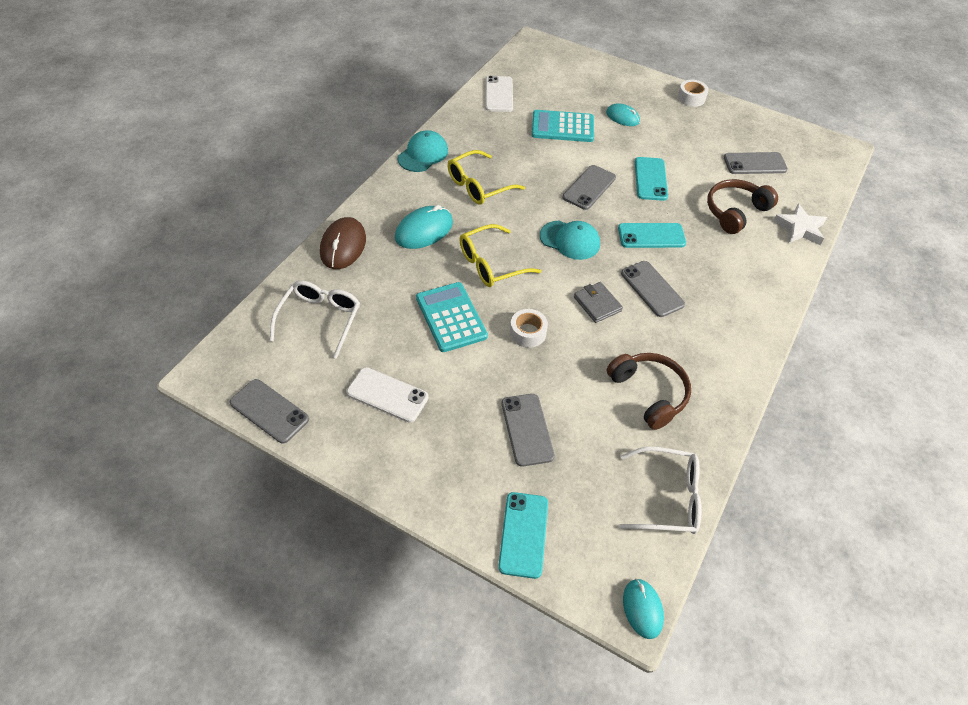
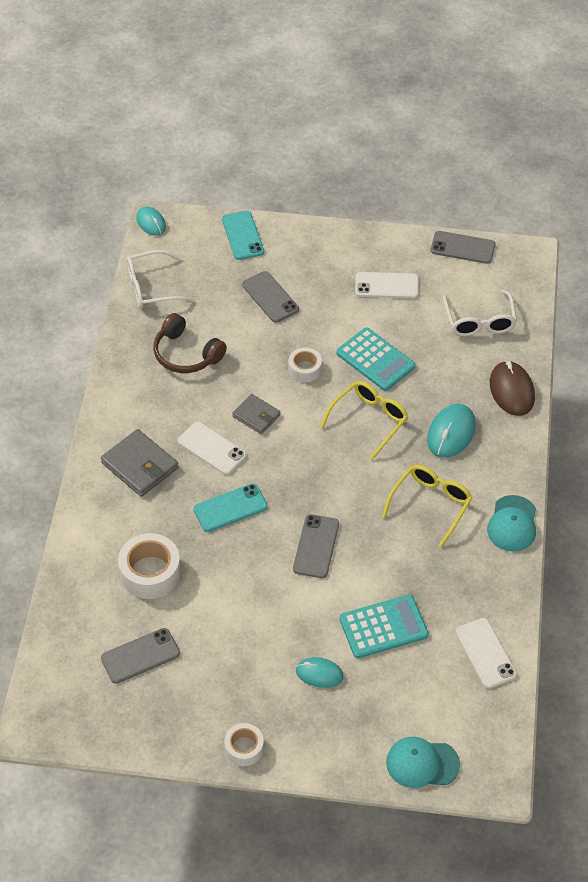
camera: 160 degrees right, 0 degrees up
turquoise cap [540,221,600,260] -> turquoise cap moved to [386,737,460,788]
grey phone [621,261,685,317] -> white phone [178,422,247,475]
turquoise phone [635,157,668,201] -> none
brown headphones [707,179,778,234] -> white tape [118,533,181,599]
white star [773,204,827,245] -> none
none -> grey wallet [101,429,178,497]

